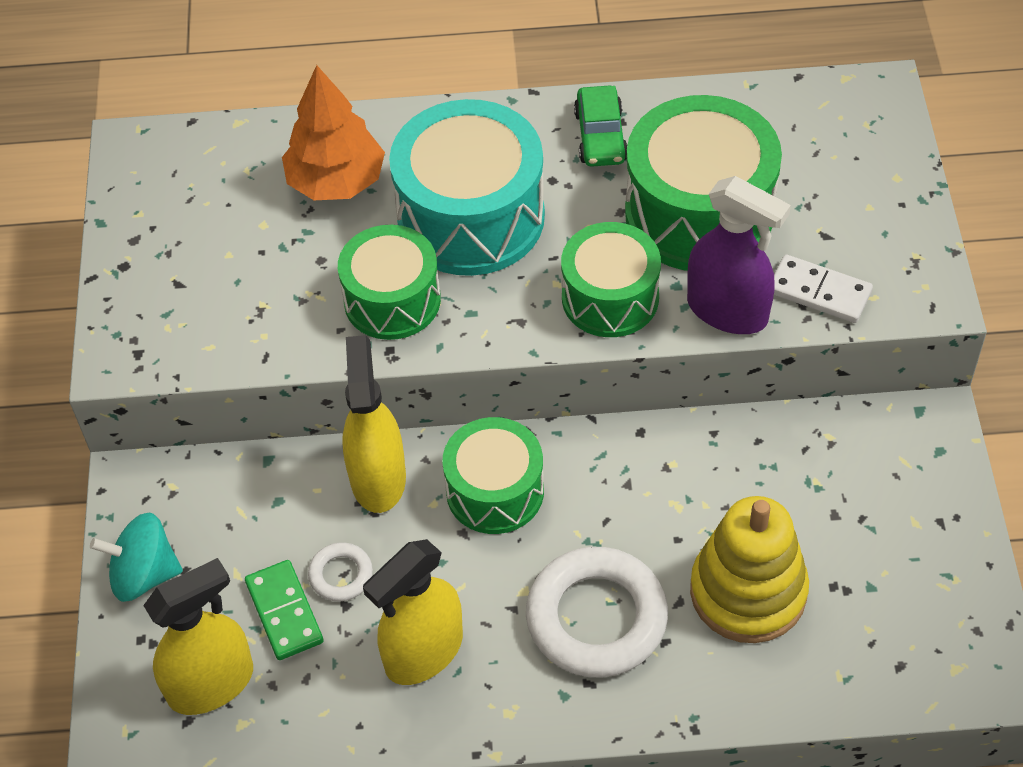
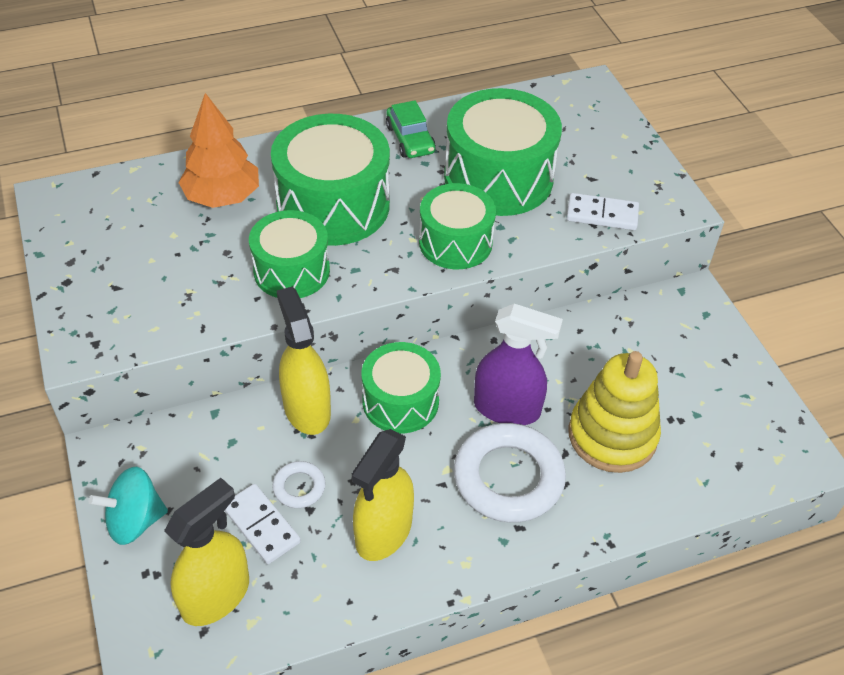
camera: 20 degrees left, 5 degrees down
green domino [245,560,324,660] -> white domino [225,484,301,564]
turquoise drum [389,99,545,276] -> green drum [271,114,390,246]
purple spray bottle [687,176,791,334] -> purple spray bottle moved to [474,304,563,425]

